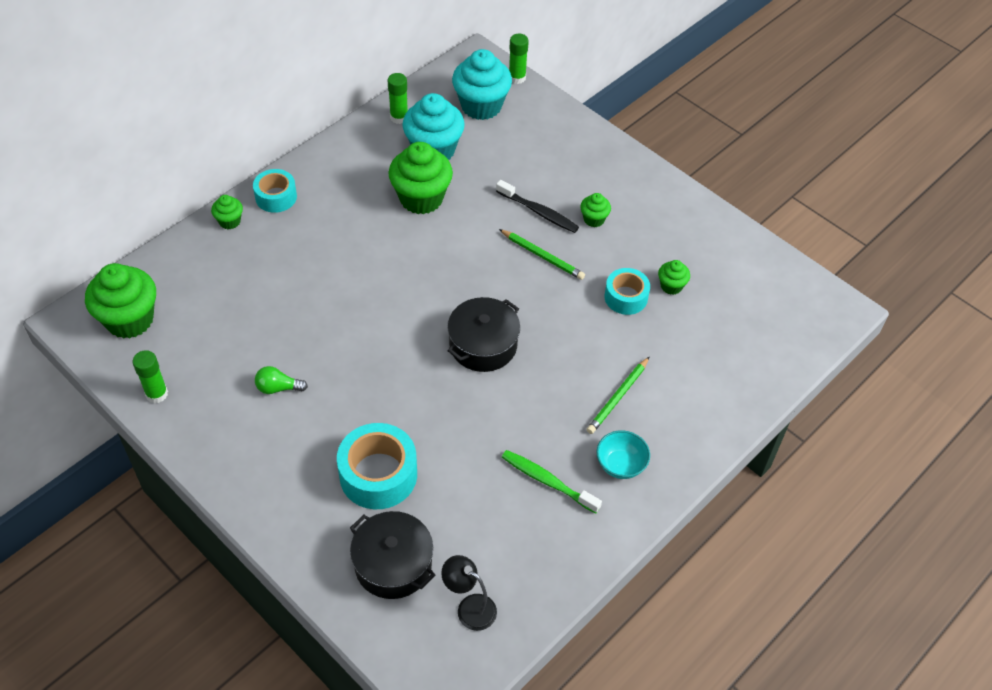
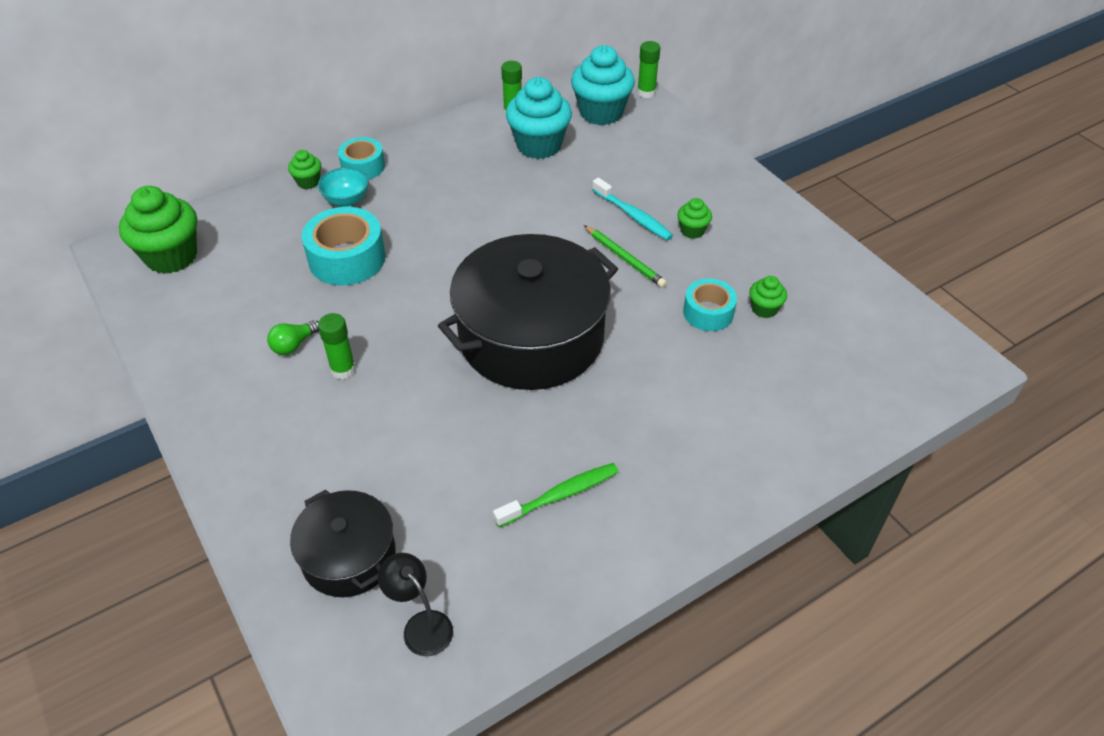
camera: 15 degrees right, 5 degrees down
green glue stick [133,350,168,403] -> green glue stick moved to [318,313,356,379]
green light bulb [255,366,308,394] -> green light bulb turned 60 degrees counterclockwise [267,320,319,355]
turquoise tape [337,423,417,509] -> turquoise tape moved to [302,207,386,285]
green cupcake [388,142,453,214] -> none
black pot [447,297,520,372] -> black pot [438,234,618,390], size x1.87
black toothbrush [496,180,579,233] -> turquoise toothbrush [592,178,673,241]
green toothbrush [502,450,602,514] -> green toothbrush turned 105 degrees clockwise [493,463,619,527]
green pencil [587,357,649,434] -> none
turquoise bowl [596,430,650,479] -> turquoise bowl moved to [318,167,369,207]

